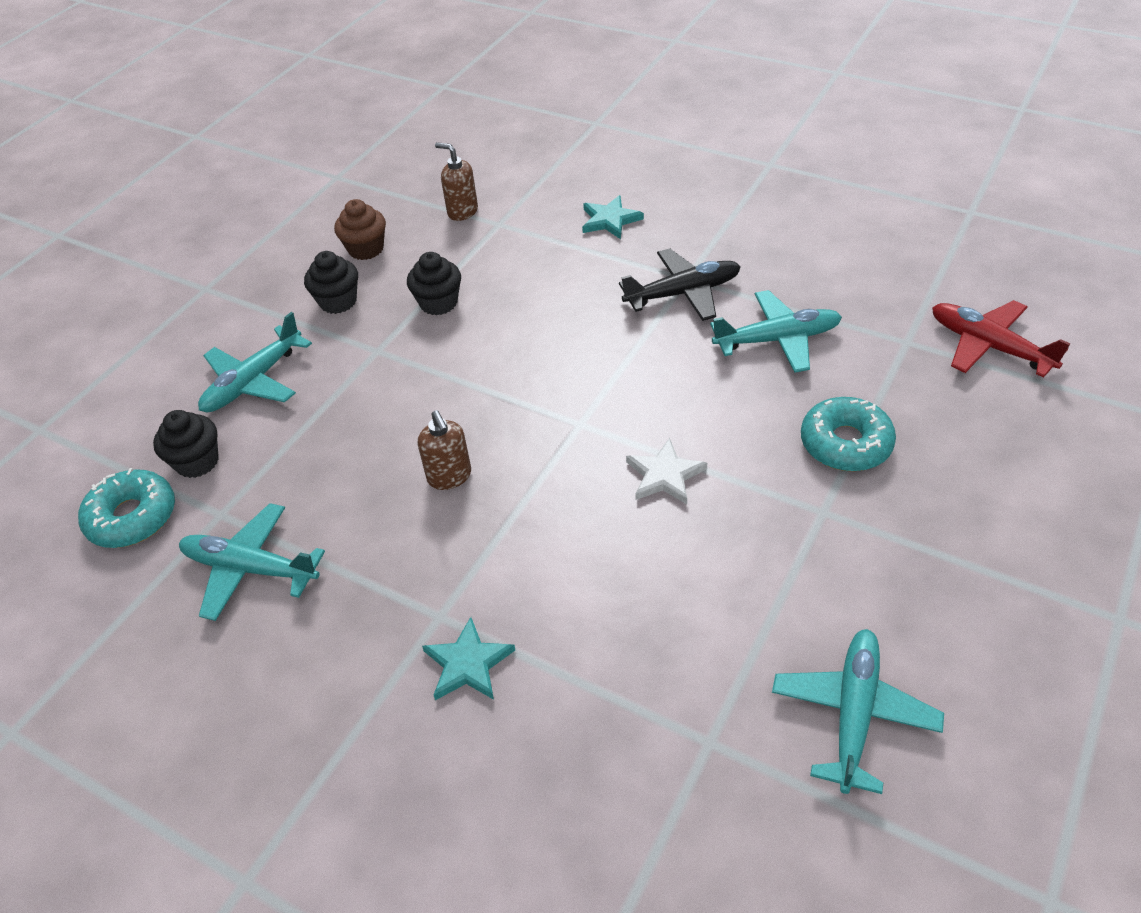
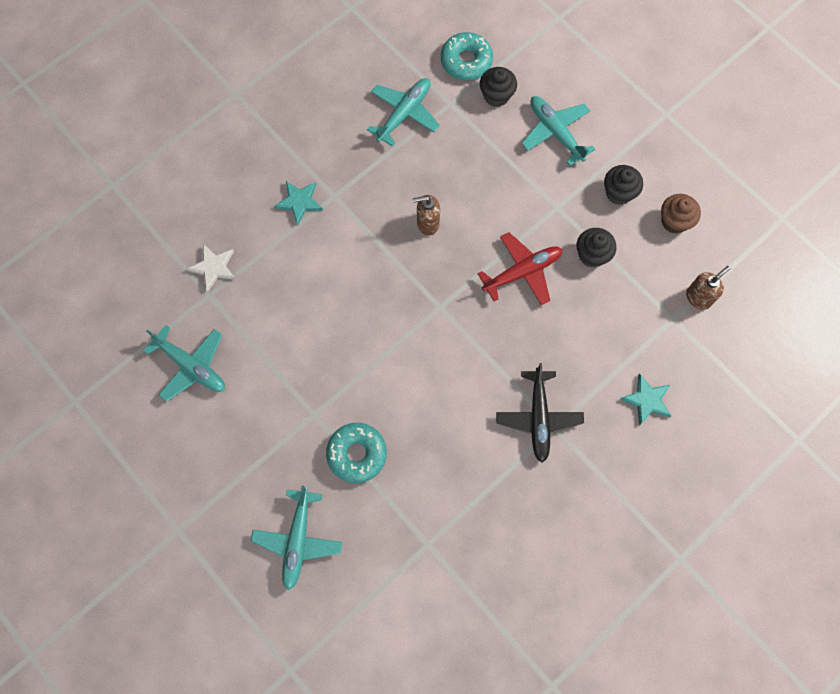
camera: 105 degrees right, 25 degrees up
white star [626,438,707,504] -> white star moved to [187,244,236,292]
turquoise plane [710,290,842,373] -> turquoise plane moved to [251,486,343,590]
red plane [932,300,1071,378] -> red plane moved to [478,232,562,305]

